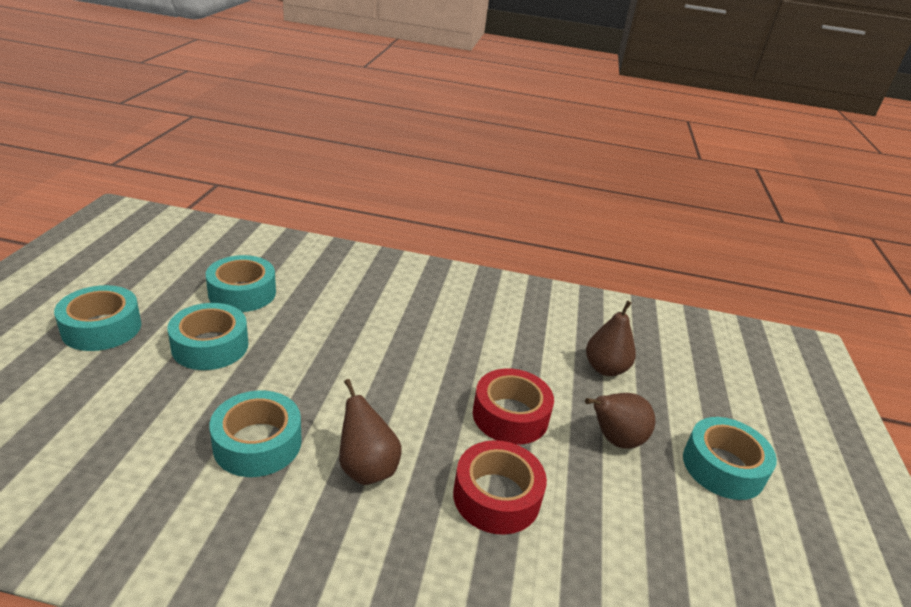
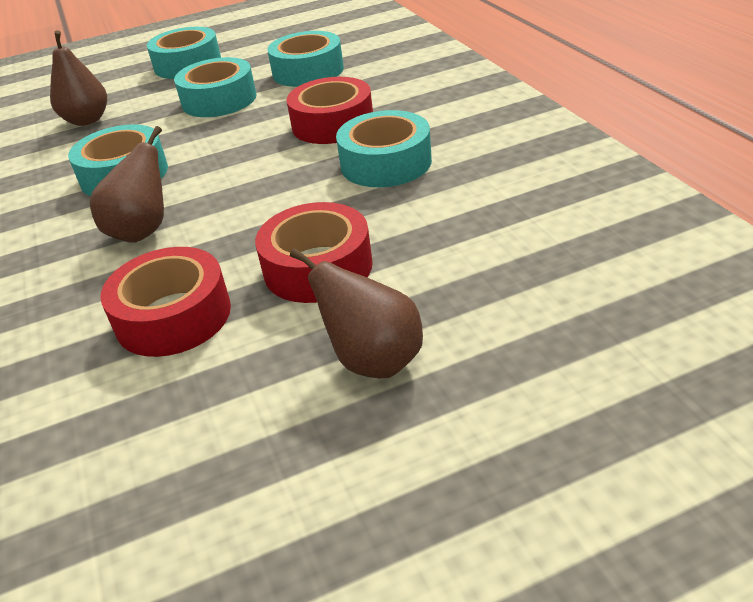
camera: 65 degrees right, 5 degrees up
brown pear [586,300,636,376] -> brown pear moved to [50,30,107,126]
turquoise tape [683,417,777,500] -> turquoise tape moved to [336,110,432,187]
none -> red tape [286,77,373,144]

